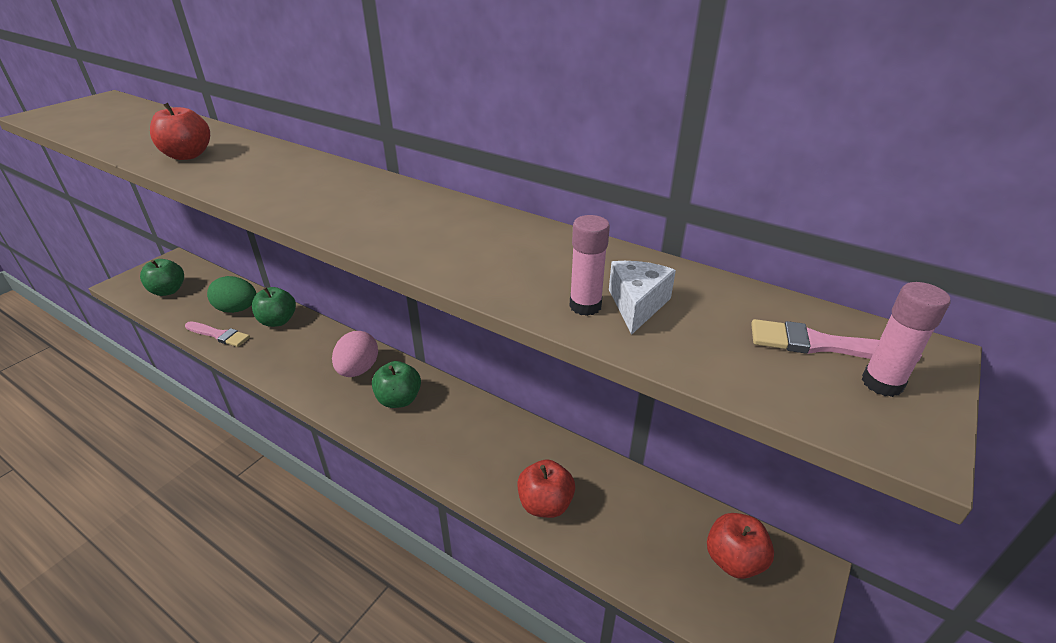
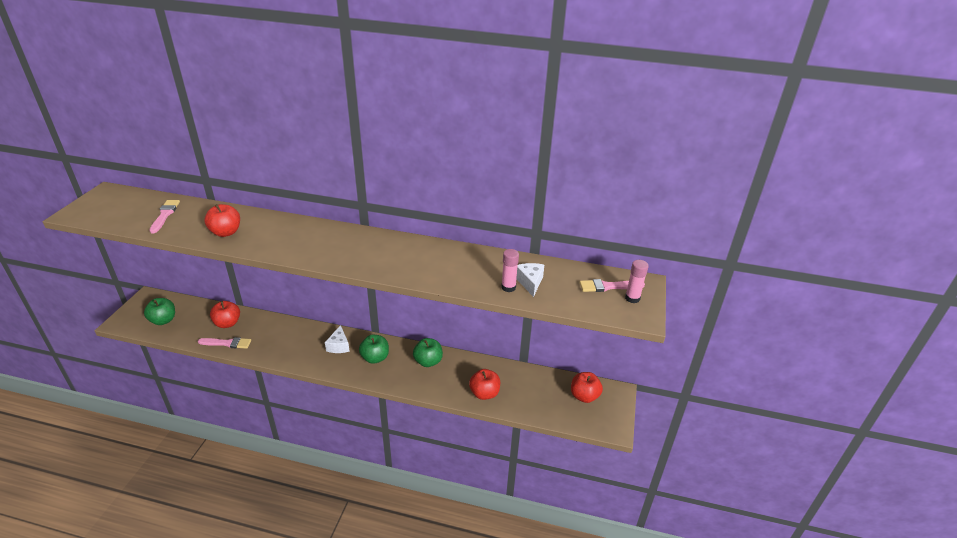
camera: 20 degrees left, 0 degrees up
green egg [207,276,256,313] -> red apple [210,301,240,328]
green apple [252,287,296,327] -> green apple moved to [413,338,443,367]
pink egg [332,331,378,377] -> white cheese [325,325,350,353]
none -> pink brush [149,200,180,233]

